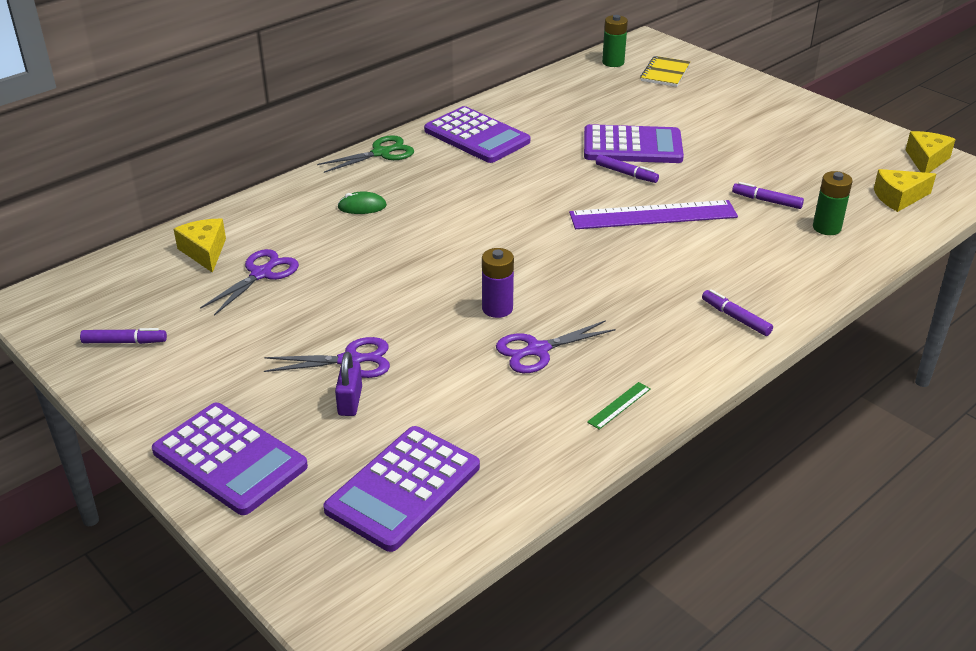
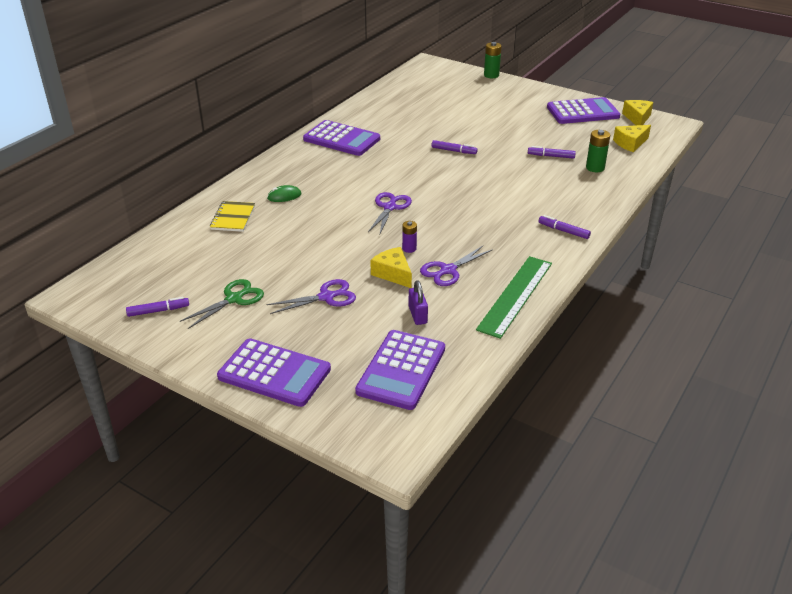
camera: 15 degrees left, 0 degrees up
yellow cheese [174,219,226,273] -> yellow cheese moved to [370,247,412,288]
purple scissors [200,249,299,316] -> purple scissors moved to [368,192,412,234]
green scissors [317,135,414,173] -> green scissors moved to [180,279,264,329]
purple padlock [335,352,362,416] -> purple padlock moved to [409,280,428,325]
purple battery [482,248,514,318] -> purple battery [402,221,417,253], size x0.67
purple ruler [569,200,738,229] -> none
purple calculator [584,124,684,163] -> purple calculator moved to [547,97,620,124]
green ruler [587,382,651,430] -> green ruler [476,256,552,339], size x2.49
green battery [602,15,628,67] -> green battery moved to [484,42,502,78]
yellow notebook [640,56,690,87] -> yellow notebook moved to [210,201,255,232]

